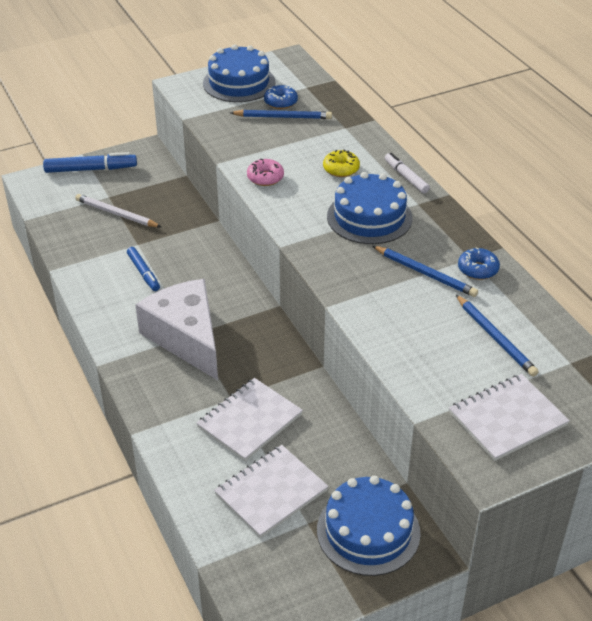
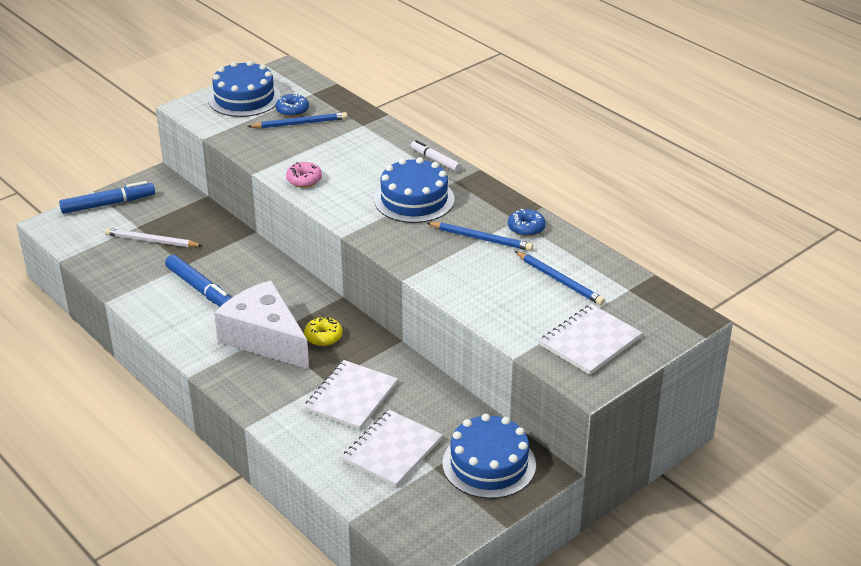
camera: 15 degrees left, 5 degrees down
blue marker [127,247,160,291] -> blue marker [165,255,232,307], size x1.55
yellow donut [323,149,360,177] -> yellow donut moved to [304,316,343,346]

